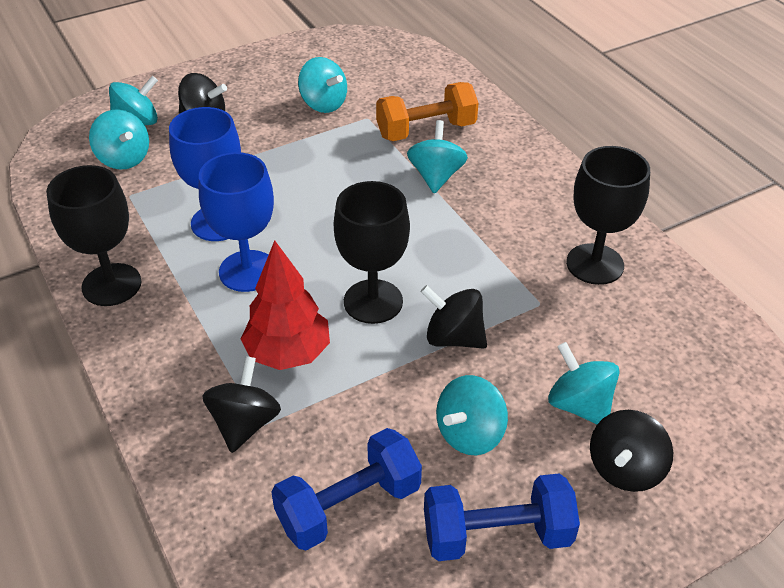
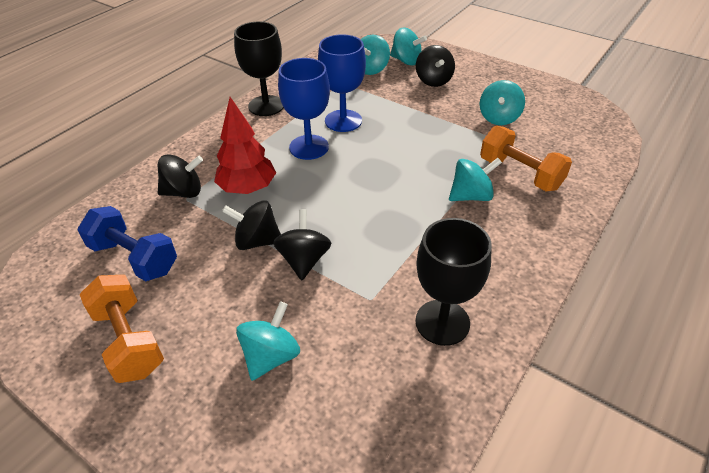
camera: 65 degrees right, 0 degrees up
black goblet [334,181,410,324] -> none
blue dumbbell [424,473,580,561] -> orange dumbbell [80,275,164,383]
turquoise spinning top [436,375,508,455] -> none
black spinning top [590,410,673,492] -> black spinning top moved to [222,200,281,250]

